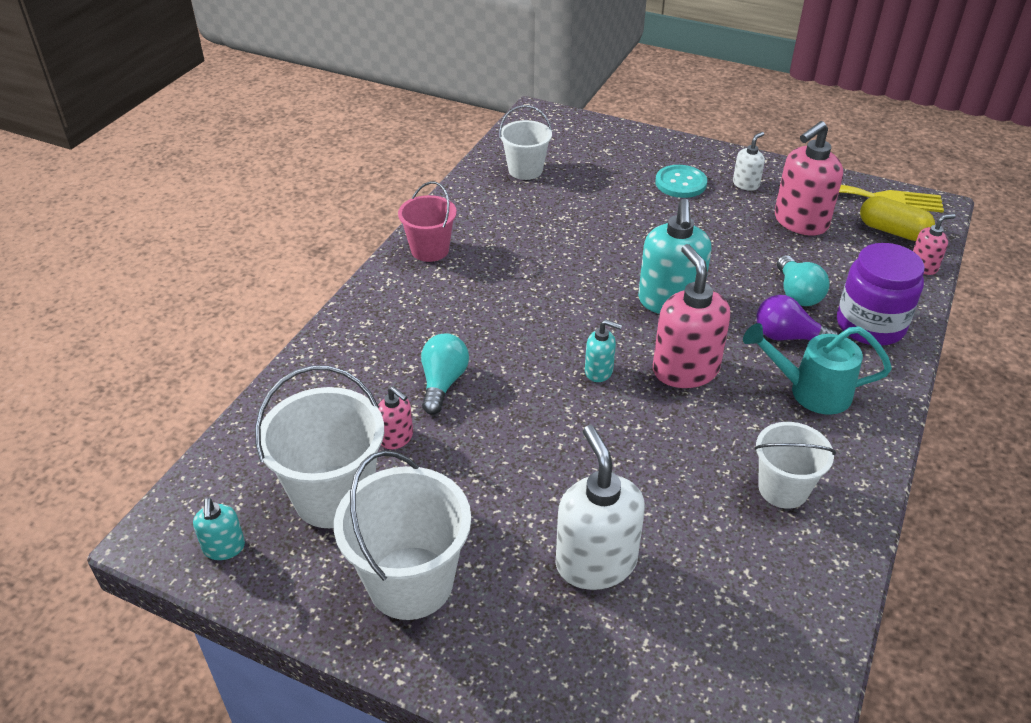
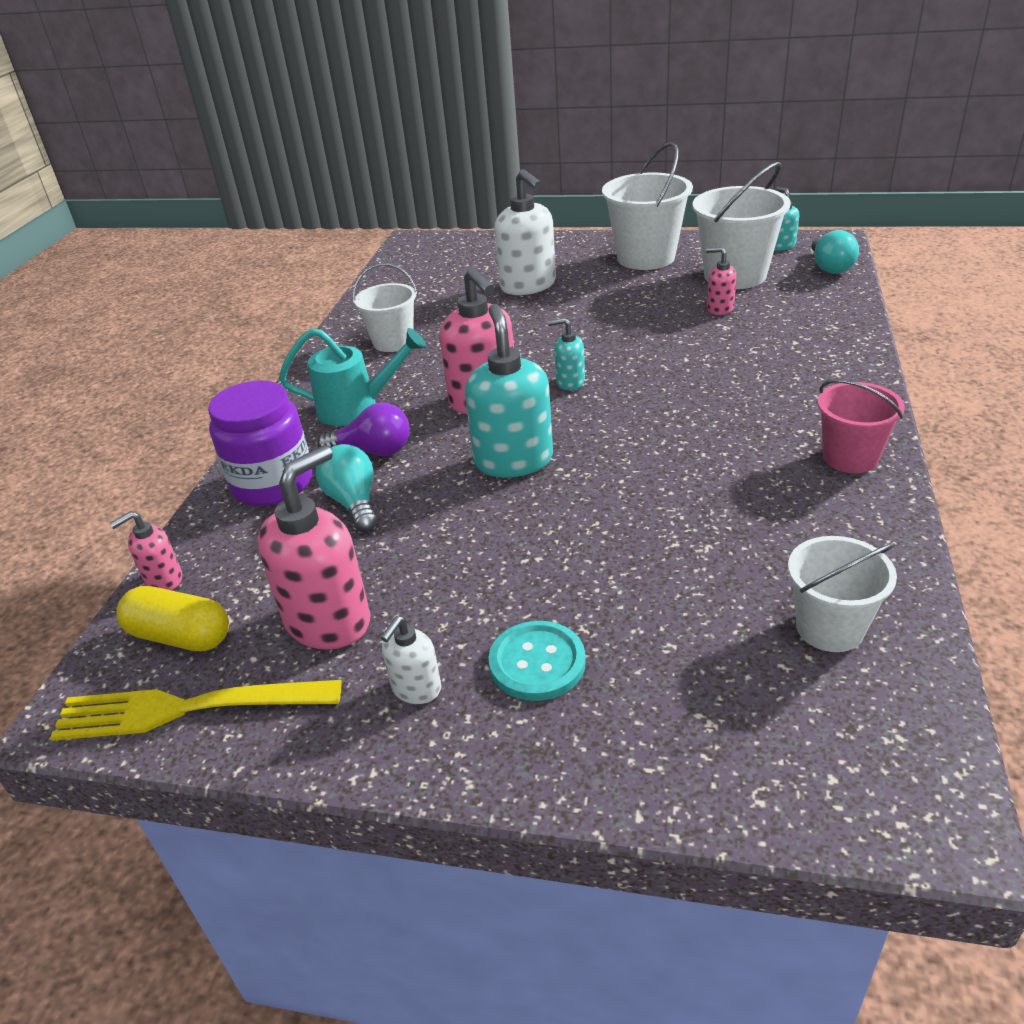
camera: 170 degrees right, 5 degrees down
turquoise light bulb [421,333,469,415] -> turquoise light bulb moved to [812,230,859,274]

